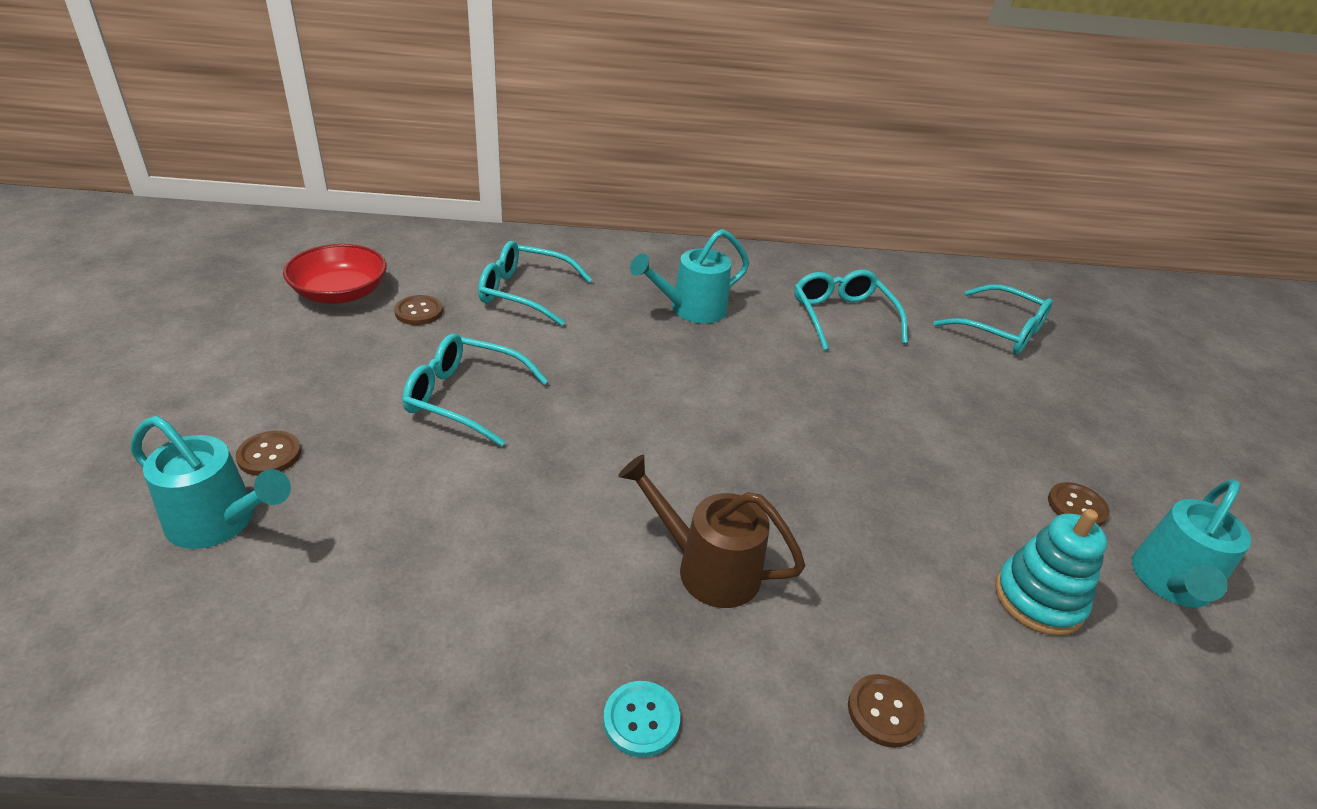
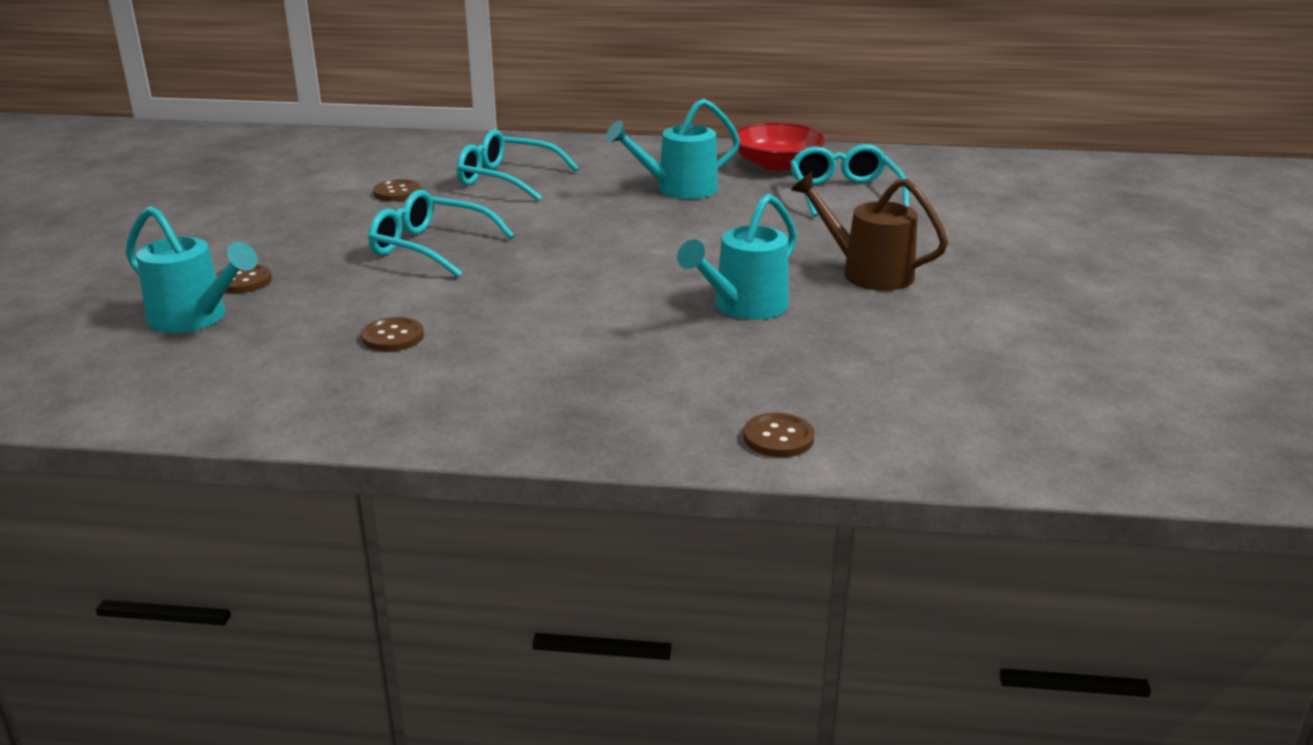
camera: 10 degrees right, 10 degrees down
red bowl [283,244,387,304] -> red bowl moved to [732,122,826,171]
turquoise button [603,681,680,757] -> none
brown watering can [618,455,805,608] -> brown watering can moved to [791,172,948,291]
turquoise glasses [933,284,1053,354] -> none
turquoise stacking toy [995,509,1107,636] -> none
brown button [1048,482,1110,527] -> brown button moved to [361,317,424,351]
turquoise watering can [1132,479,1251,607] -> turquoise watering can moved to [677,194,797,320]

